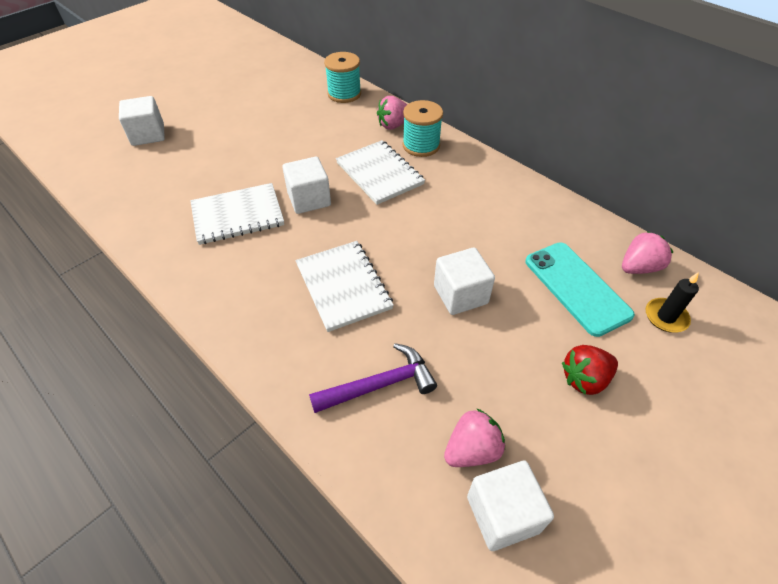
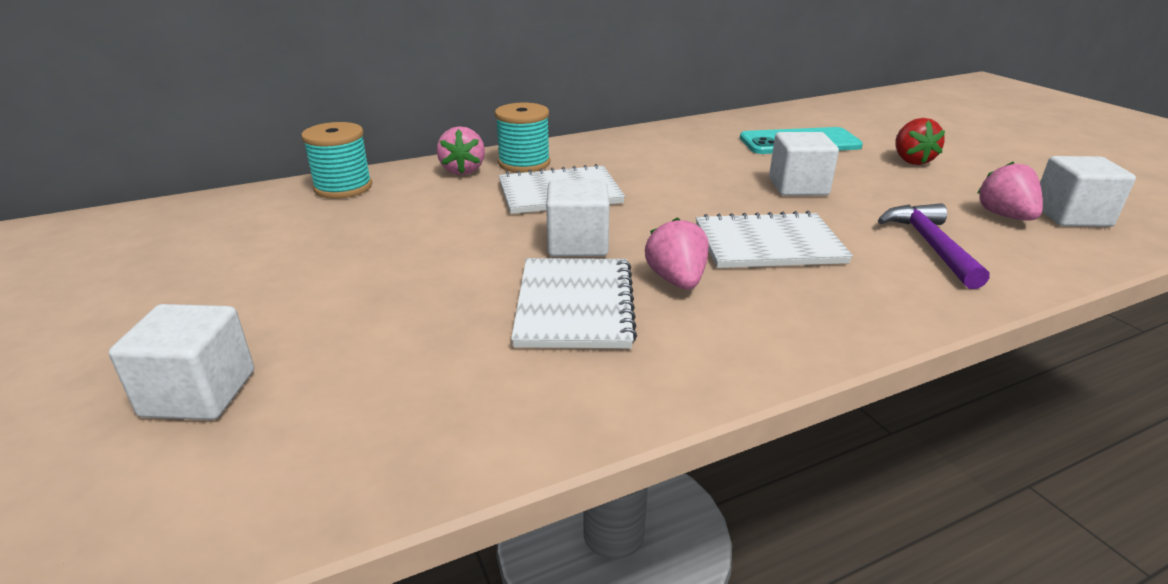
camera: 70 degrees left, 20 degrees down
pink strawberry [622,231,673,274] -> pink strawberry moved to [645,217,709,290]
black candle [646,272,699,332] -> none

